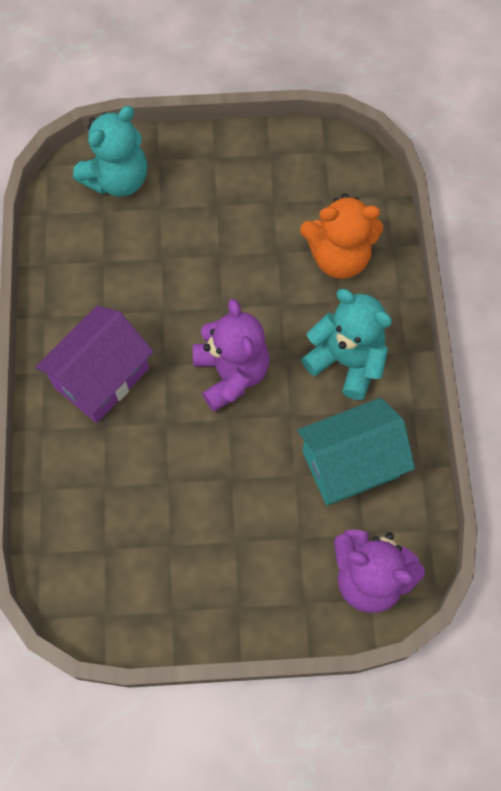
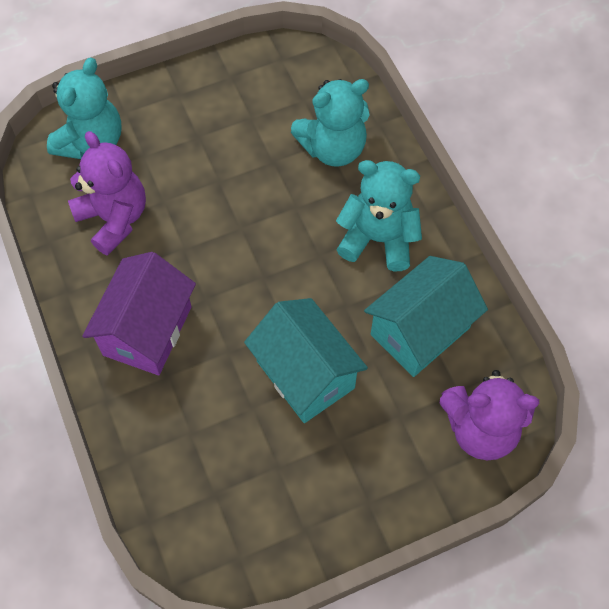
camera: 20 degrees left, 5 degrees down
purple teddy bear [193,299,270,412] -> purple teddy bear moved to [68,131,146,256]
orange teddy bear [300,193,383,279] -> turquoise teddy bear [291,79,370,167]
none -> turquoise house [244,298,368,423]

